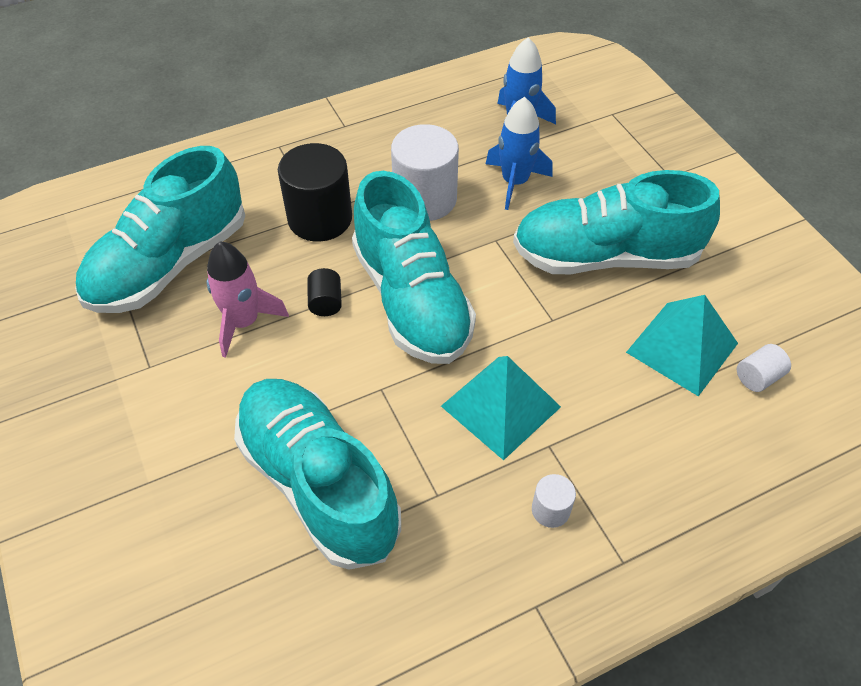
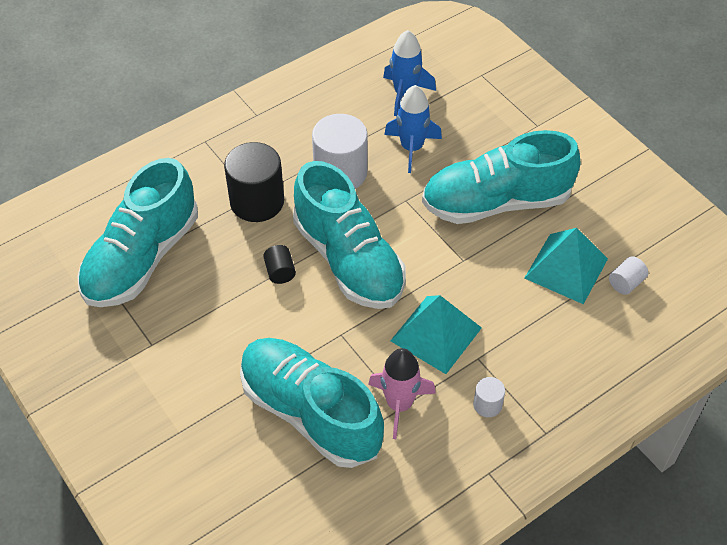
camera: 10 degrees left, 0 degrees up
pink rocket [207,241,289,358] -> pink rocket moved to [368,348,436,439]

